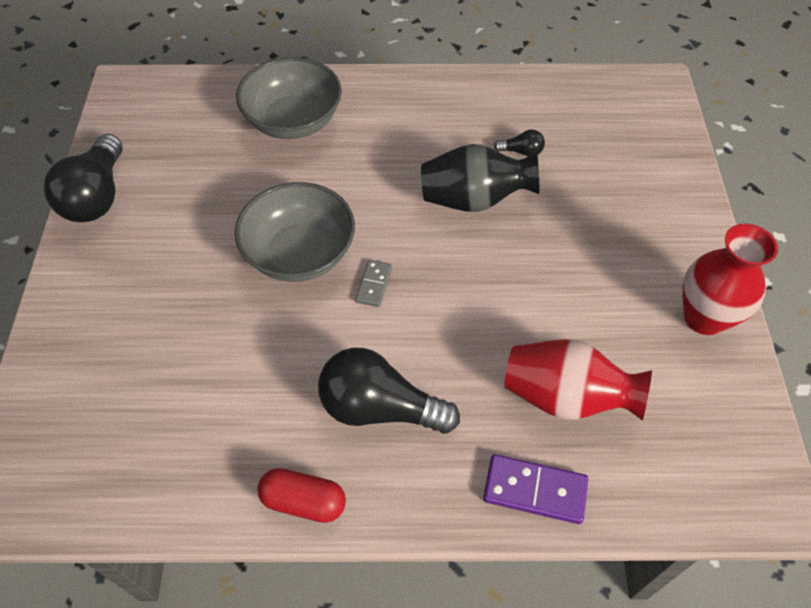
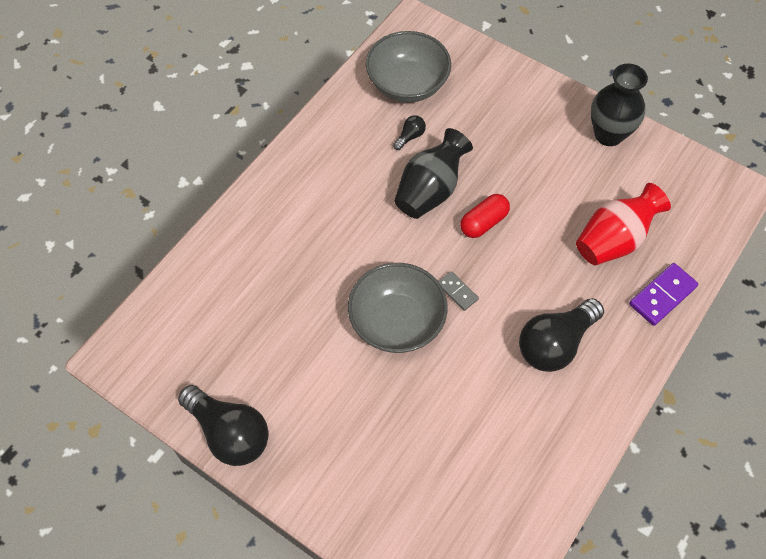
camera: 55 degrees left, 5 degrees up
grey bowl [236,57,342,139] -> grey bowl moved to [366,31,451,103]
red capsule [257,468,346,523] -> red capsule moved to [460,194,510,238]
red vase [682,224,778,335] -> black vase [591,64,648,146]

